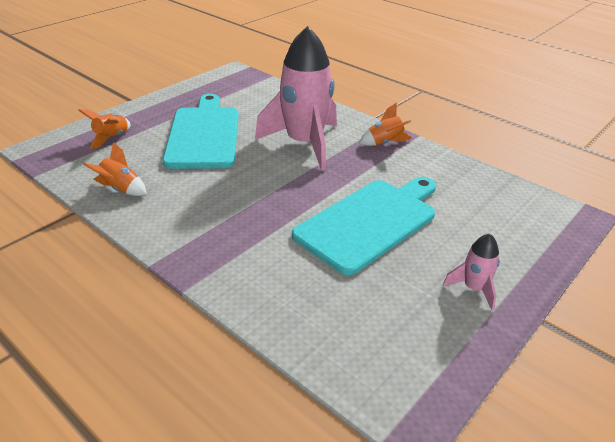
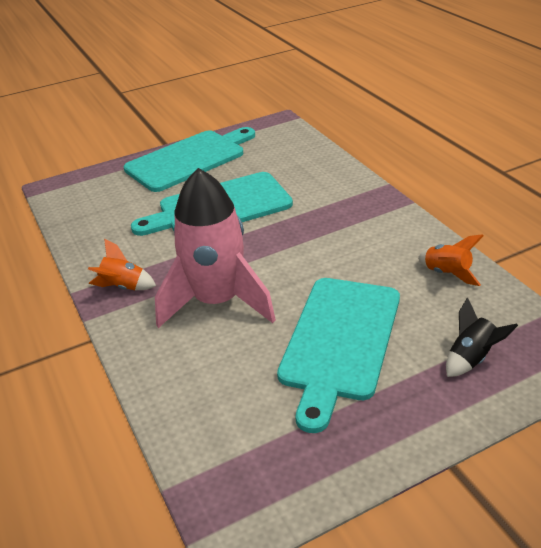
camera: 155 degrees left, 0 degrees up
orange rocket [78,109,131,149] -> black rocket [446,298,518,377]
pink rocket [443,234,500,310] -> turquoise cutting board [124,127,255,192]

